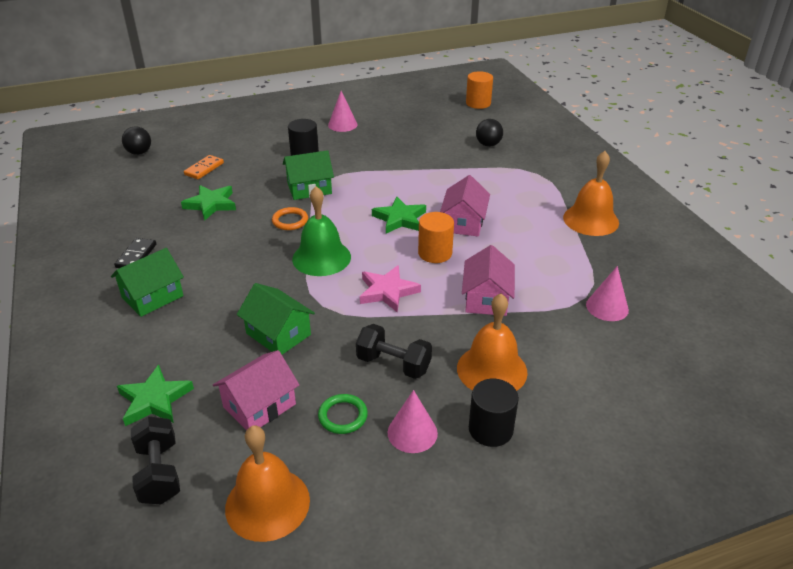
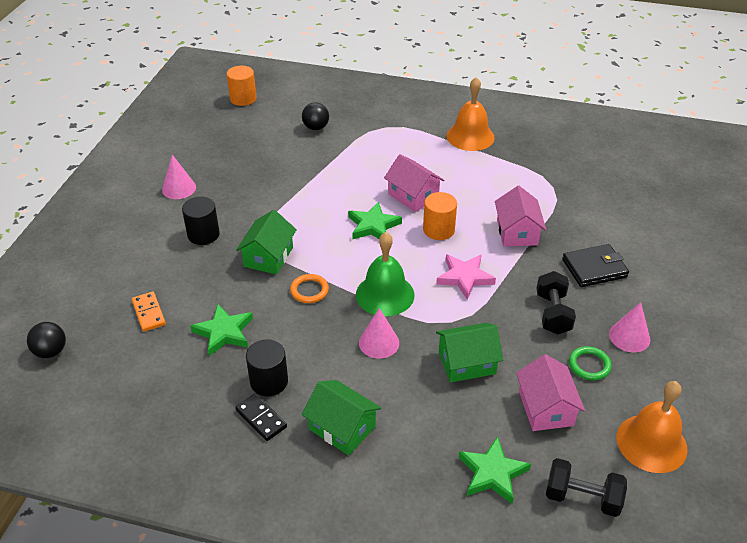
camera: 55 degrees left, 5 degrees up
green house [111,248,184,317] -> green house turned 45 degrees counterclockwise [302,380,381,455]
black dumbbell [356,324,432,379] -> black dumbbell turned 60 degrees counterclockwise [536,271,576,335]
orange bell [457,293,528,391] -> black wallet [562,244,629,287]
pink house [462,245,515,316] -> pink house turned 45 degrees clockwise [495,186,546,246]
black cylinder [469,379,519,447] -> black cylinder moved to [246,339,288,396]
pink cone [586,266,629,321] -> pink cone moved to [359,308,399,359]

